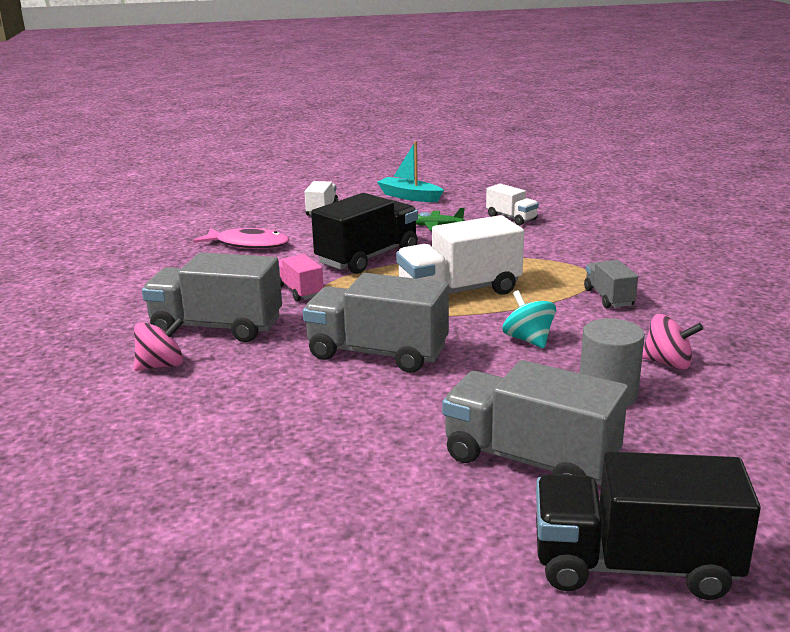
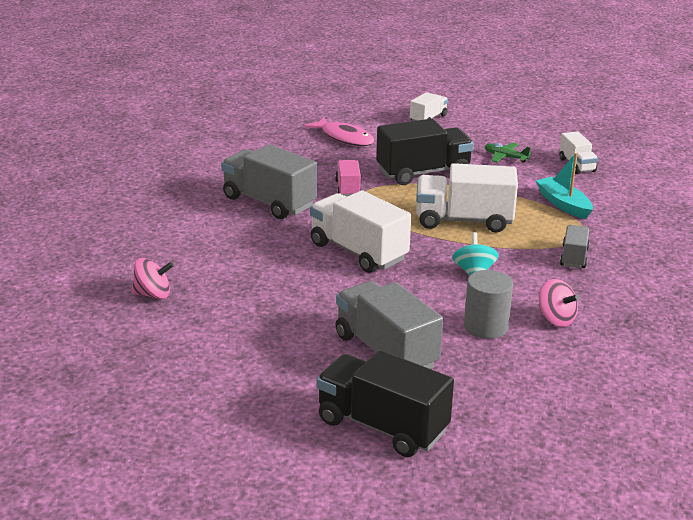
camera: 25 degrees right, 5 degrees up
pink spinning top [134,318,184,371] -> pink spinning top moved to [131,258,174,299]
grey truck [303,273,449,373] -> white truck [310,190,411,273]
turquoise boat [377,141,444,202] -> turquoise boat moved to [536,153,593,219]

